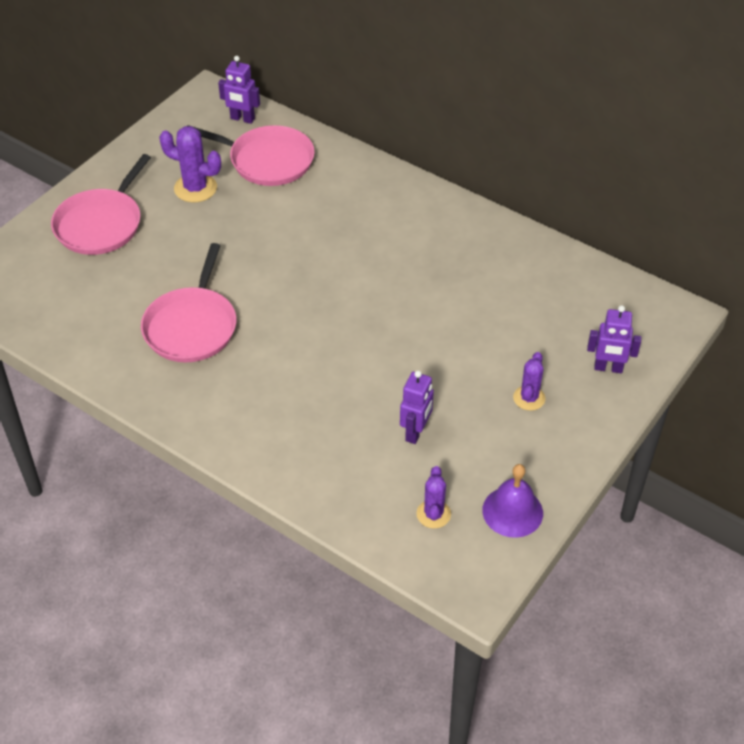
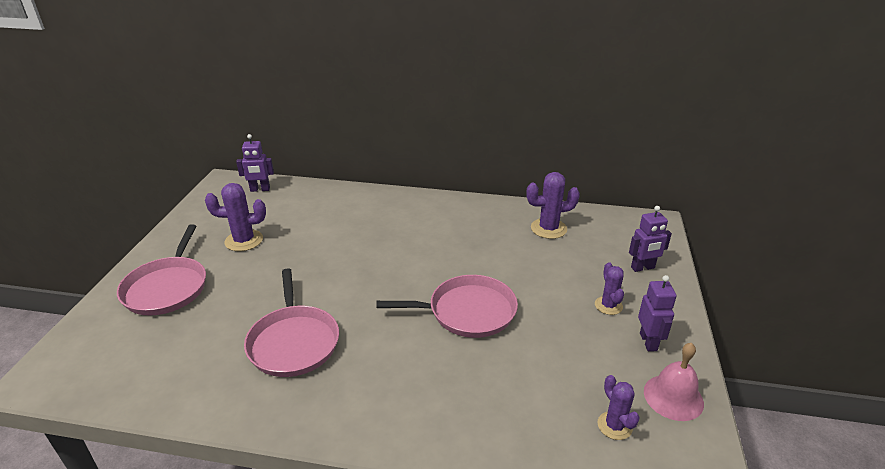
camera: 25 degrees left, 15 degrees down
pink pan [187,125,315,186] -> pink pan moved to [376,275,518,338]
purple robot [400,371,434,444] -> purple robot moved to [638,275,677,352]
purple bell [482,464,543,538] -> pink bell [644,343,704,421]
none -> purple cactus [526,172,580,239]

